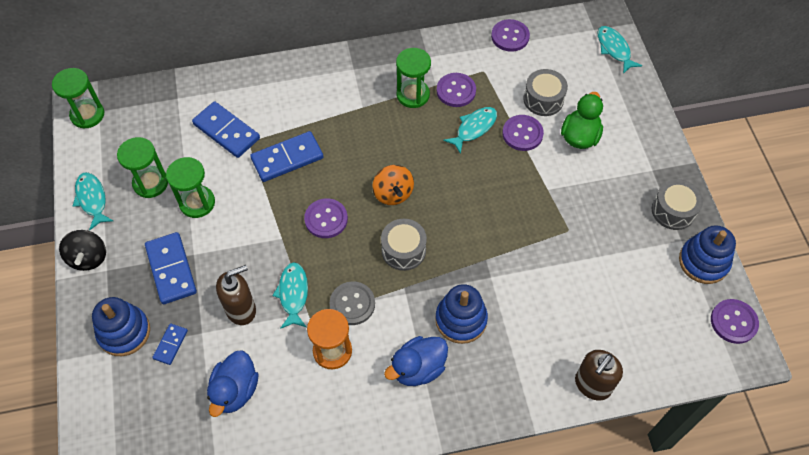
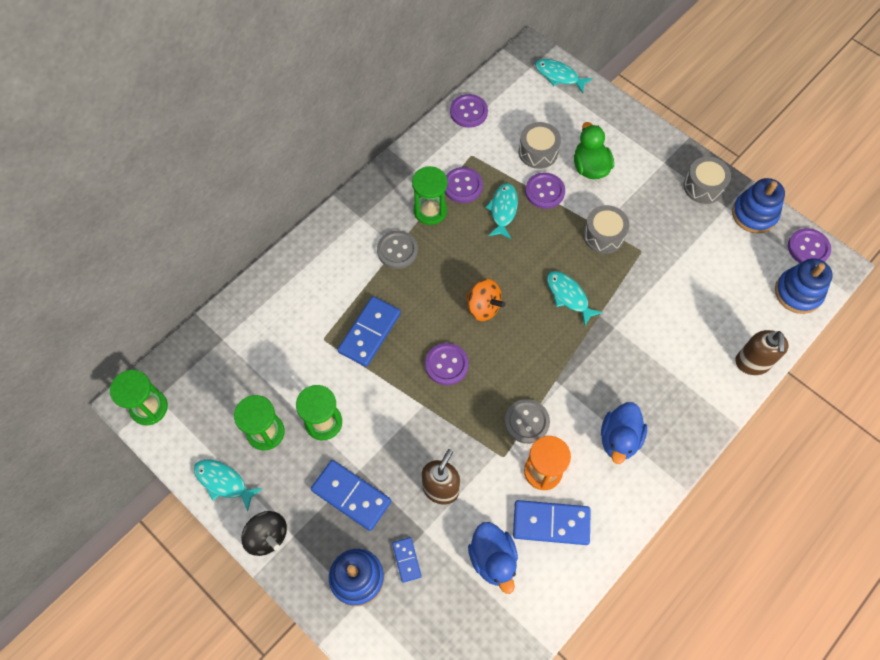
camera: 35 degrees left, 5 degrees up
blue domino [192,101,260,158] -> blue domino moved to [513,500,591,545]
turquoise fish [272,262,308,329] -> turquoise fish moved to [547,271,603,326]
grey drum [381,219,427,271] -> grey drum moved to [583,205,629,254]
blue stacking toy [435,284,488,344] -> blue stacking toy moved to [775,258,833,314]
none -> grey button [377,231,418,269]

